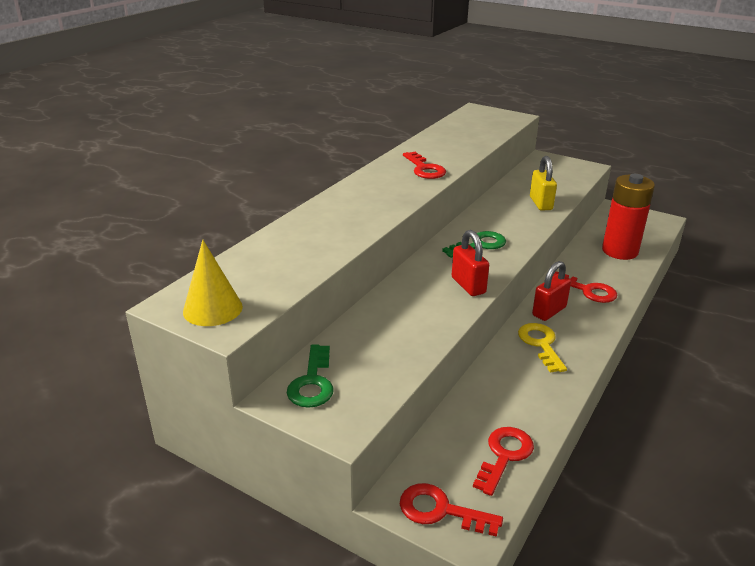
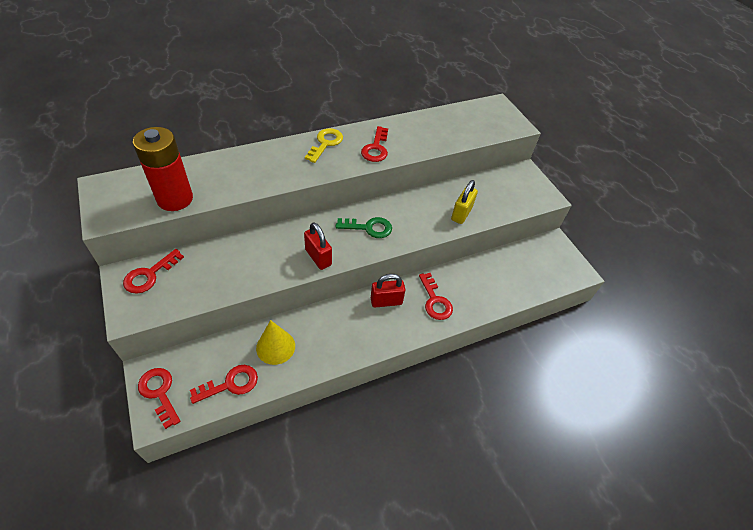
camera: 30 degrees right, 20 degrees up
yellow cone [183,240,243,326] -> yellow cone moved to [256,320,295,365]
green key [287,344,334,408] -> red key [123,249,184,294]
red padlock [452,230,489,296] -> red padlock turned 45 degrees counterclockwise [304,222,332,270]
yellow key [518,323,567,373] -> yellow key moved to [305,128,343,163]
red battery [602,174,655,260] -> red battery moved to [133,127,193,211]

